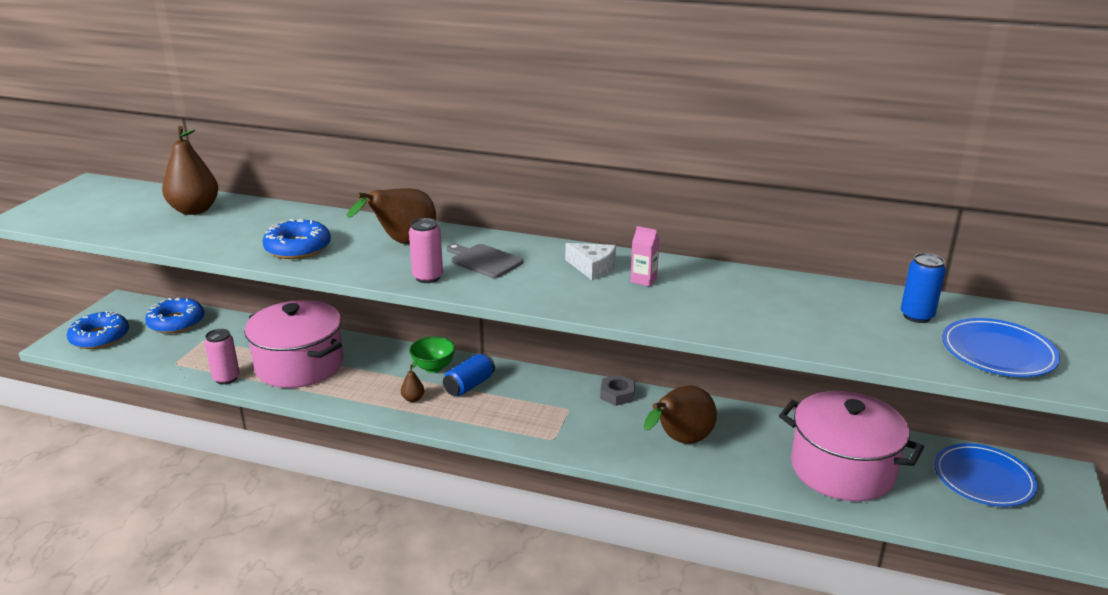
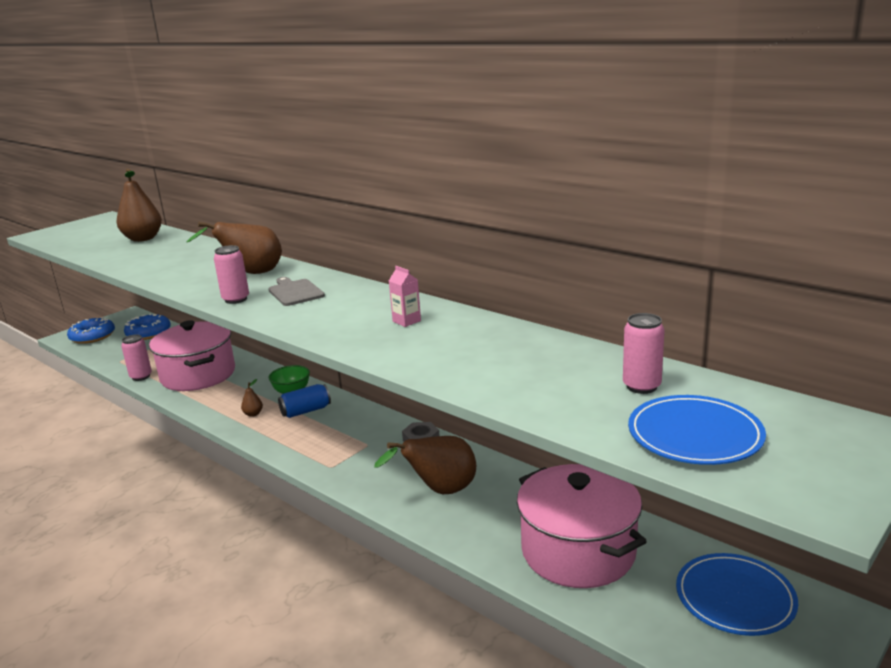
camera: 25 degrees right, 5 degrees down
blue donut [262,219,331,259] -> none
white cheese [565,243,616,280] -> none
blue can [901,253,946,323] -> pink can [623,313,664,394]

